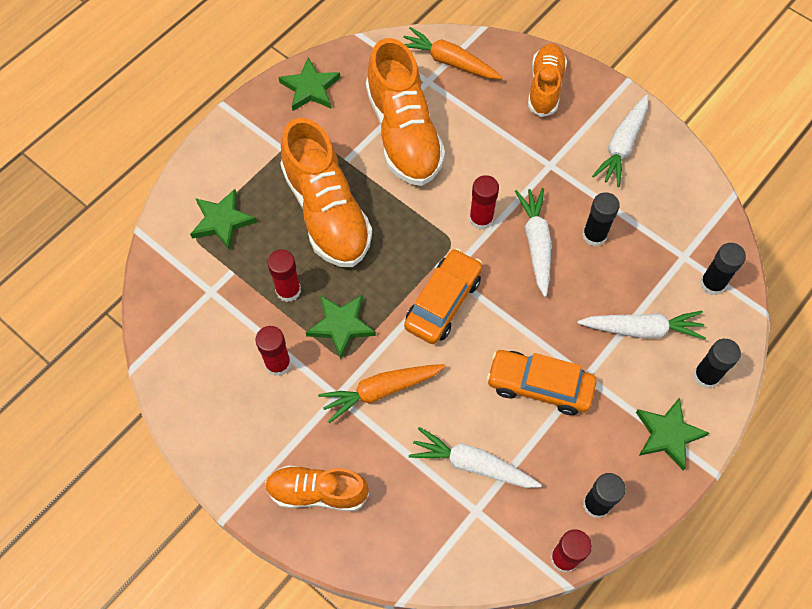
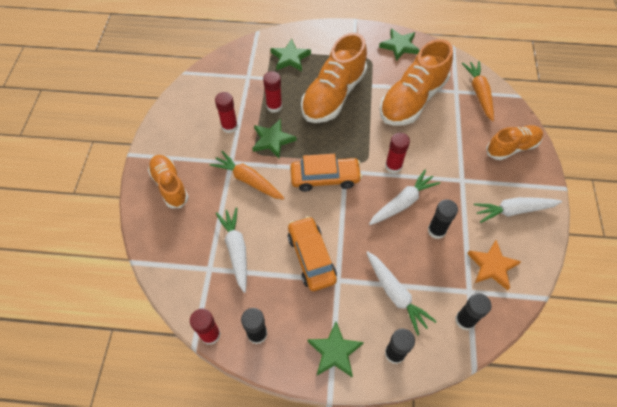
camera: 55 degrees right, 5 degrees down
none -> orange star [467,240,521,290]

